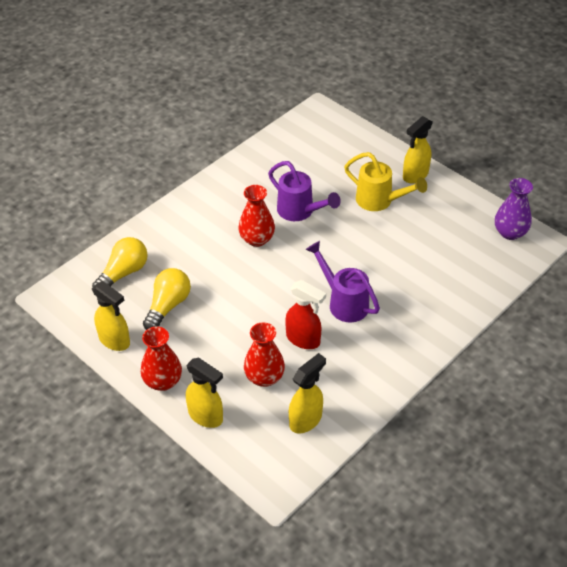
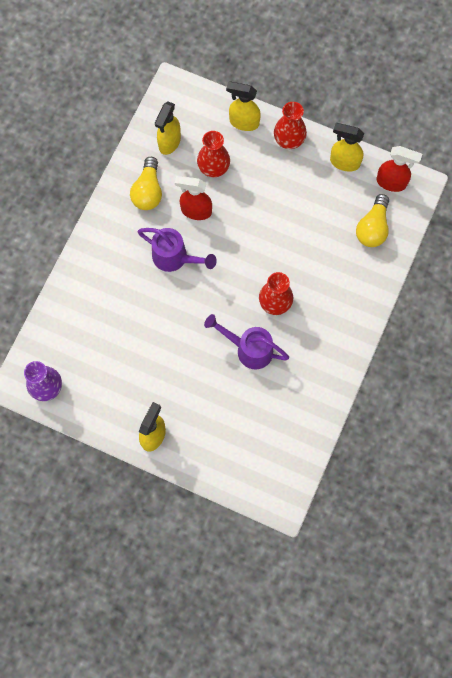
camera: 160 degrees right, 25 degrees up
yellow light bulb [143,268,191,330] -> yellow light bulb moved to [130,157,162,210]
yellow watering can [344,152,427,211] -> none
none -> red spray bottle [376,146,422,192]

